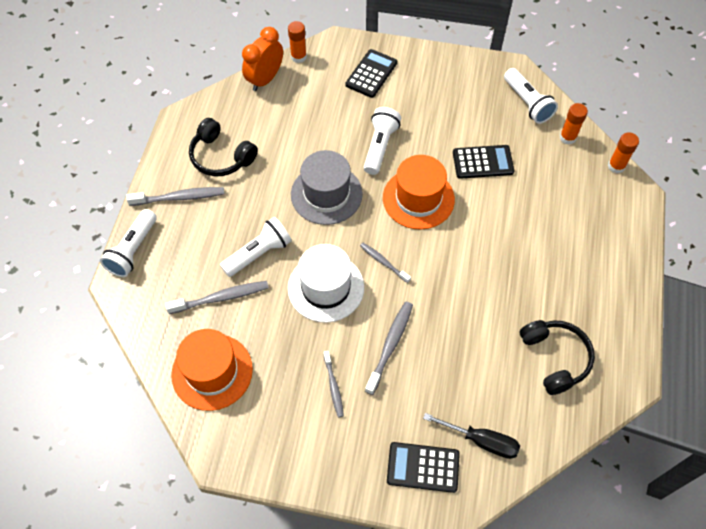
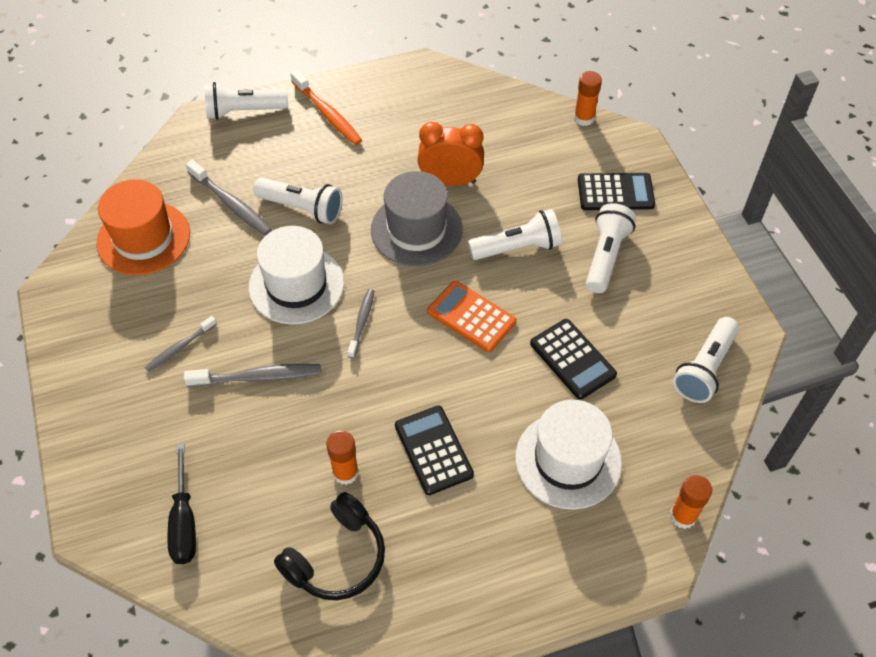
camera: 60 degrees right, 5 degrees down
grey toothbrush [126,187,224,206] -> orange toothbrush [290,70,362,145]
black headphones [189,118,258,176] -> none
orange clock [242,27,283,91] -> orange clock moved to [418,122,484,186]
orange hat [383,155,455,230] -> orange calculator [427,281,516,352]
black calculator [387,442,460,493] -> black calculator moved to [395,405,474,495]
orange glue stick [559,103,588,145] -> orange glue stick moved to [326,431,359,485]
none -> white hat [515,400,622,509]
none -> white flashlight [586,203,636,293]

